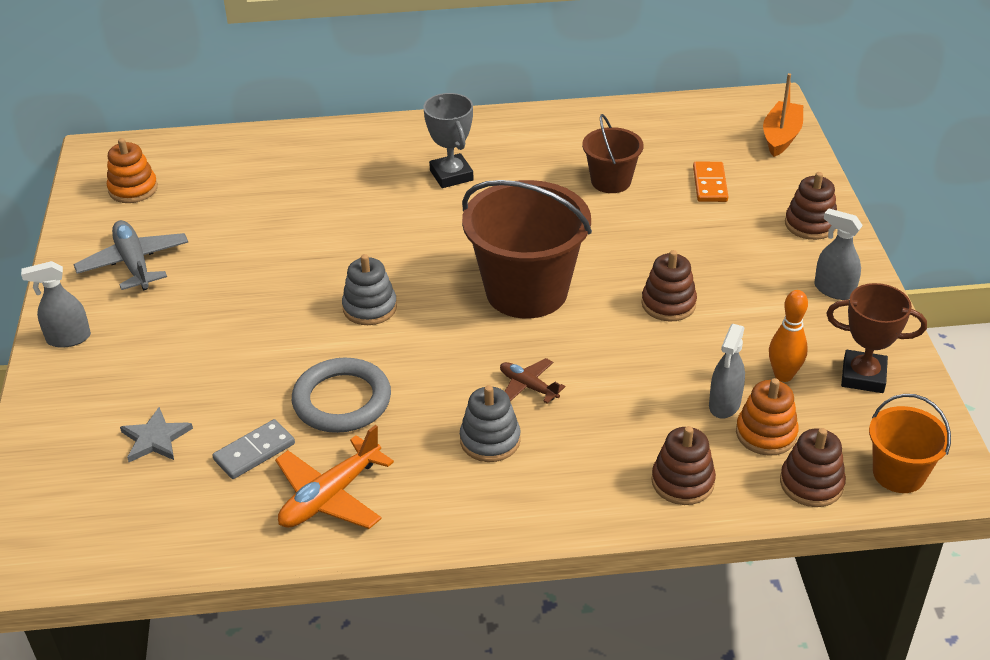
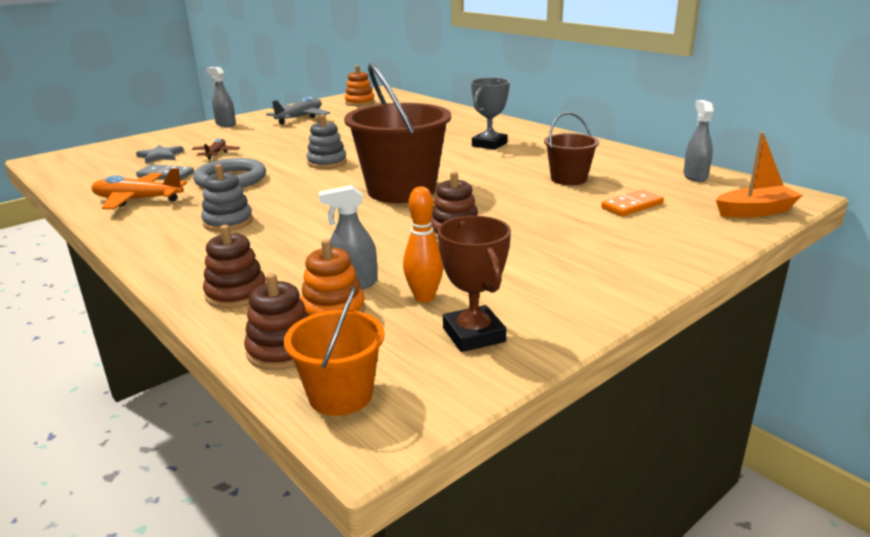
camera: 55 degrees right, 15 degrees down
brown plane [500,358,565,404] -> brown plane moved to [192,139,240,160]
brown stacking toy [785,172,837,240] -> none
grey spray bottle [814,209,863,300] -> grey spray bottle moved to [683,100,714,182]

